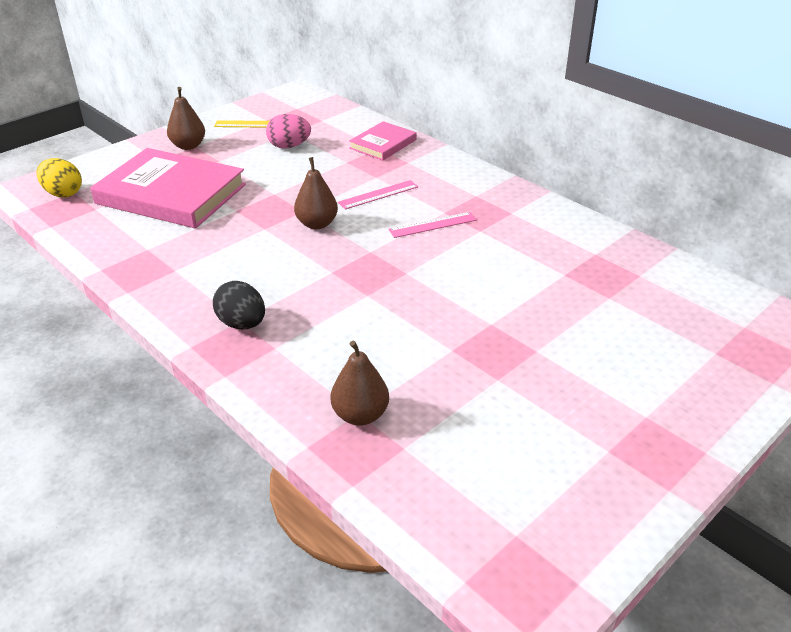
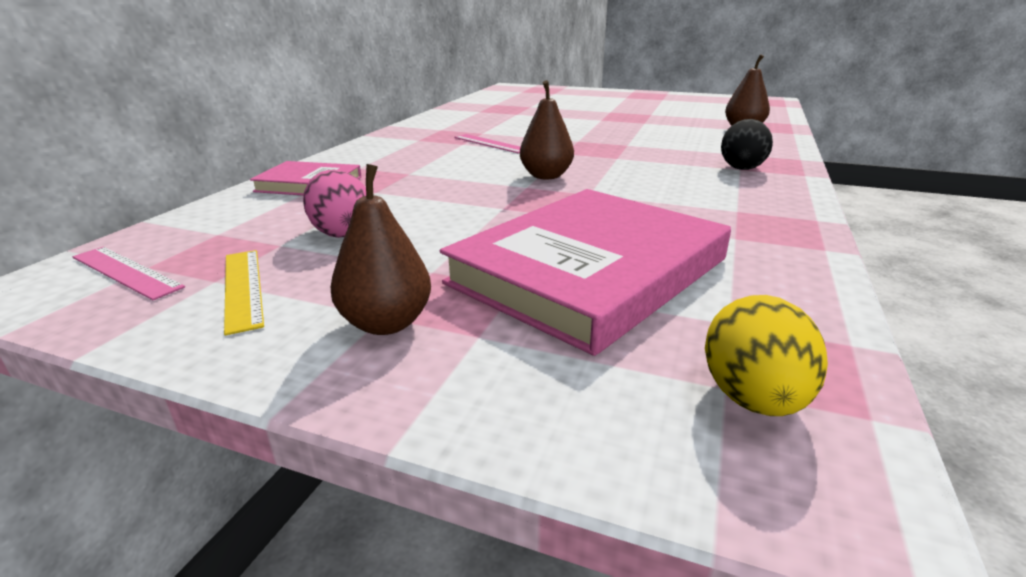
camera: 115 degrees left, 10 degrees down
pink book [90,148,246,229] -> pink book turned 45 degrees clockwise [440,189,731,356]
pink ruler [338,180,418,210] -> pink ruler moved to [72,247,185,300]

